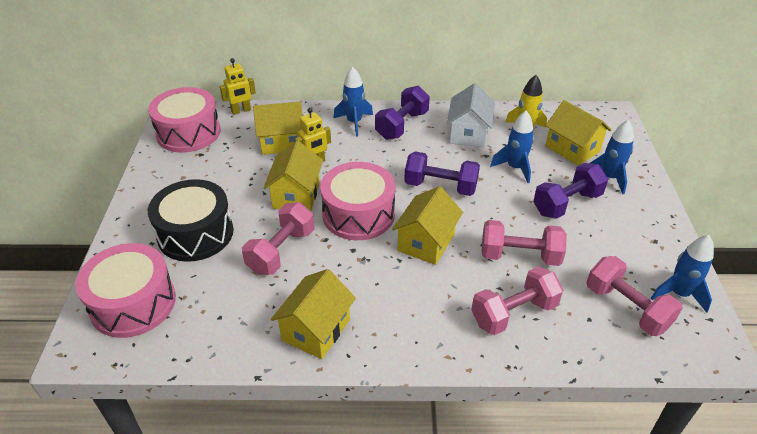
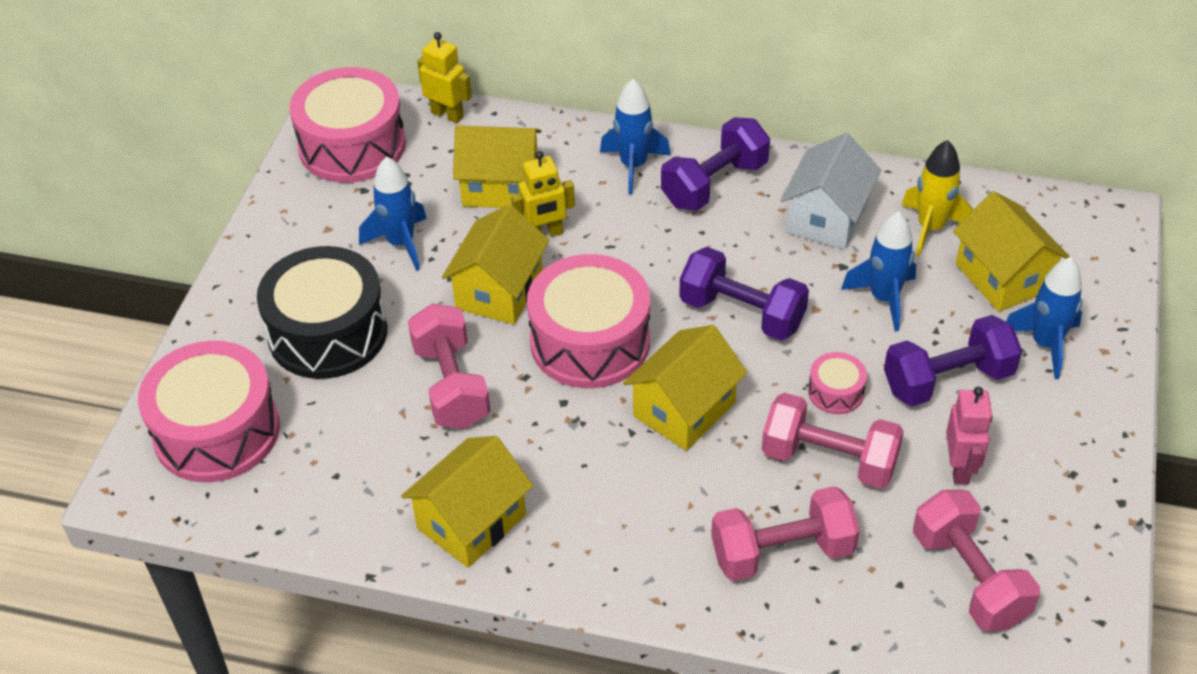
camera: 15 degrees right, 5 degrees up
yellow robot [220,58,256,115] -> yellow robot turned 135 degrees counterclockwise [417,32,472,123]
pink dumbbell [242,202,314,275] -> pink dumbbell turned 60 degrees counterclockwise [408,303,491,429]
blue rocket [651,235,714,313] -> blue rocket moved to [359,156,427,271]
none -> pink drum [808,352,867,414]
none -> pink robot [946,387,993,484]

